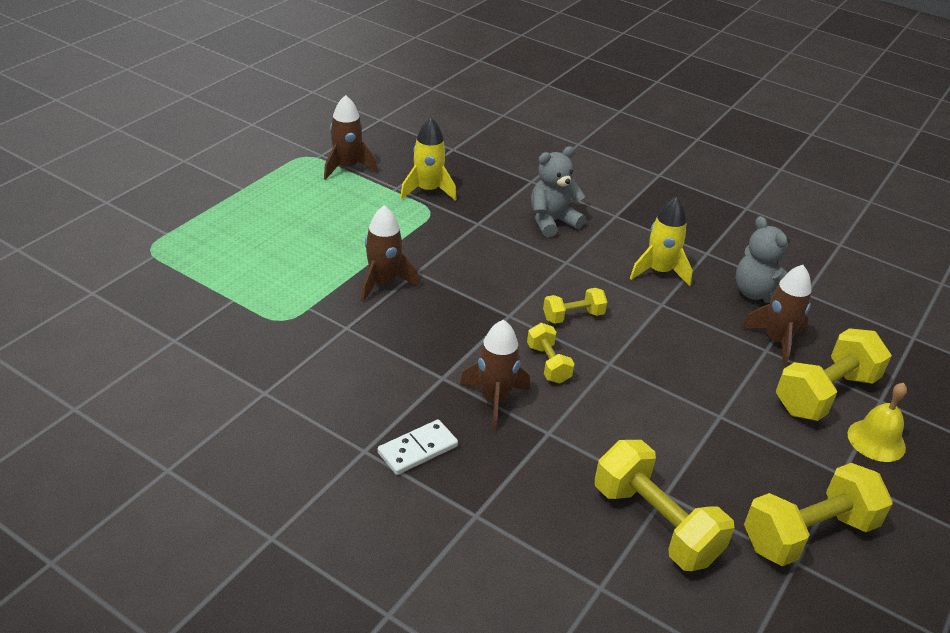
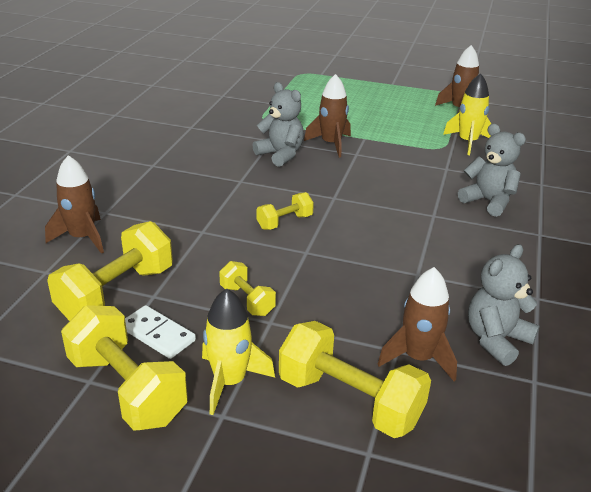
camera: 75 degrees right, 5 degrees down
white domino [378,420,458,475] -> white domino moved to [125,305,196,359]
brown rocket [460,320,530,430] -> brown rocket moved to [45,155,104,254]
yellow dumbbell [543,288,607,324] -> yellow dumbbell moved to [219,261,276,316]
yellow rocket [630,197,692,286] -> yellow rocket moved to [202,288,275,415]
yellow bell [848,383,907,462] -> none
none -> grey teddy bear [252,82,304,167]

